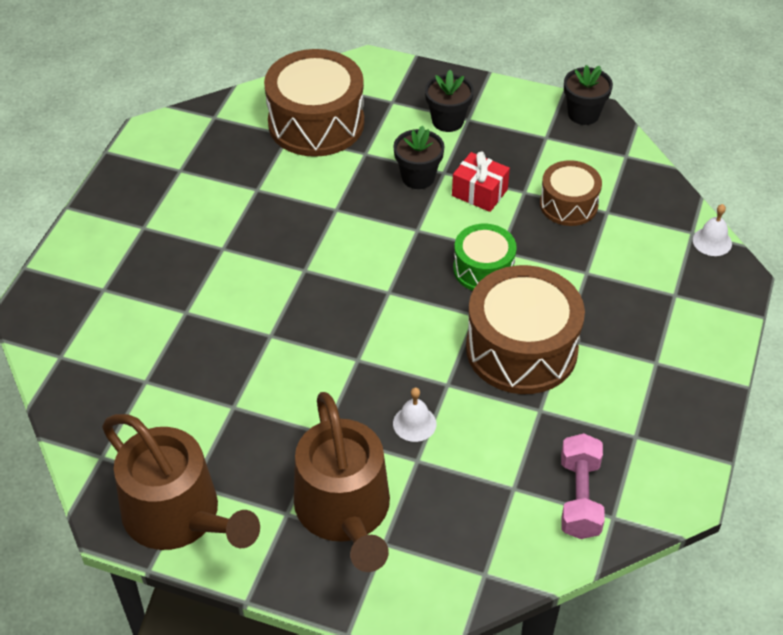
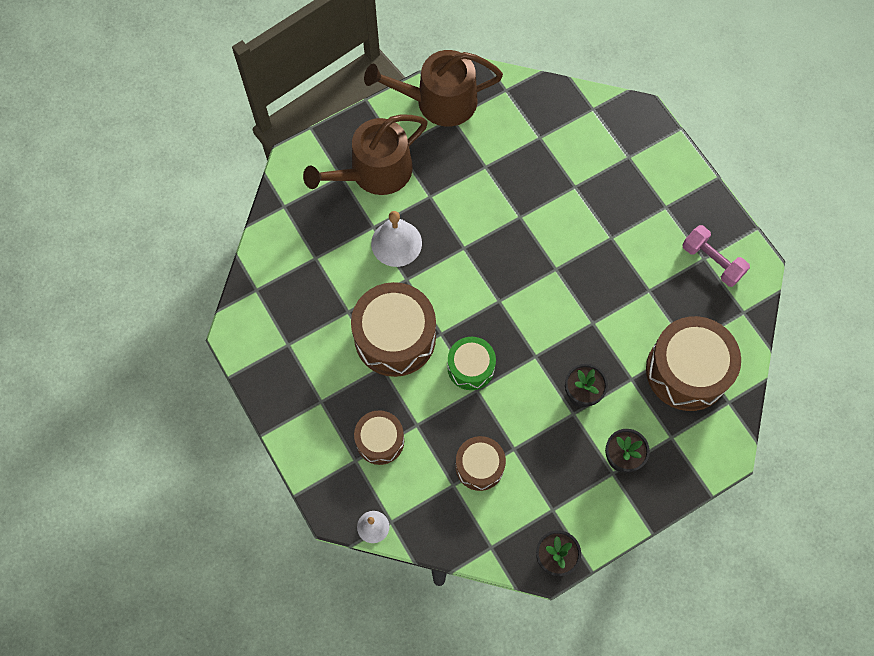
camera: 130 degrees right, 20 degrees up
brown watering can [294,392,390,572] -> brown watering can turned 60 degrees counterclockwise [303,115,428,195]
white bell [393,388,436,442] -> white bell [371,211,422,267], size x1.72
red gift [452,152,510,212] -> none
pink dumbbell [561,433,605,539] -> pink dumbbell moved to [682,225,750,287]
none -> brown drum [354,410,404,465]

